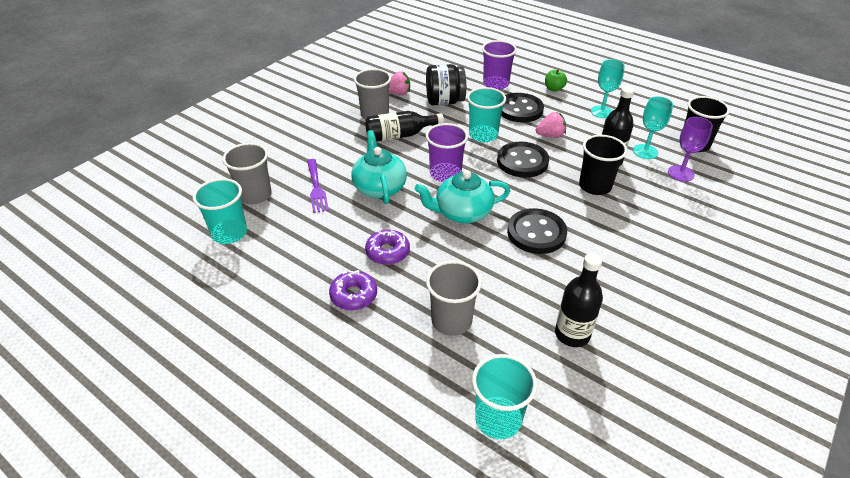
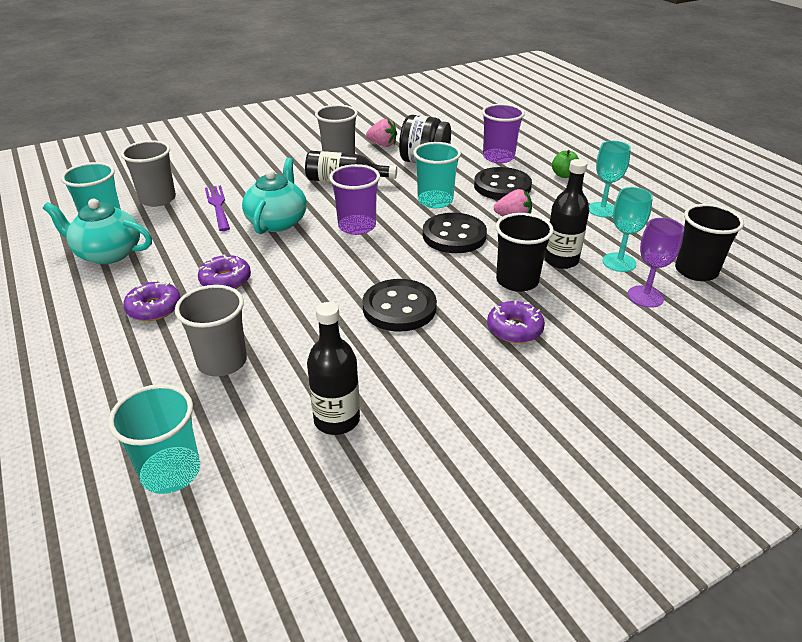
camera: 25 degrees right, 5 degrees down
purple fork [307,159,329,213] -> purple fork turned 150 degrees clockwise [205,185,230,231]
turquoise teapot [415,170,510,223] -> turquoise teapot moved to [43,199,152,264]
none -> purple donut [487,301,545,343]

